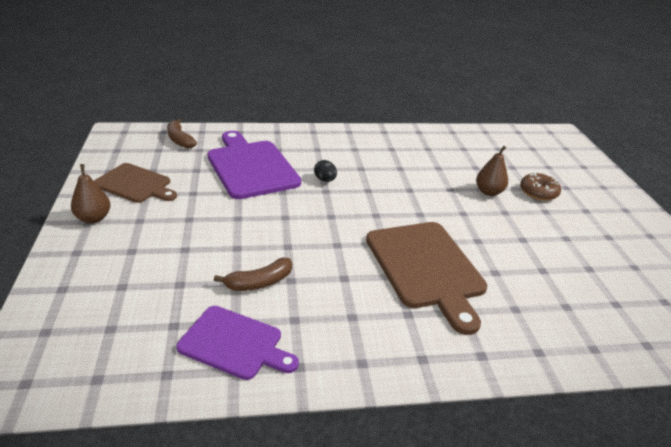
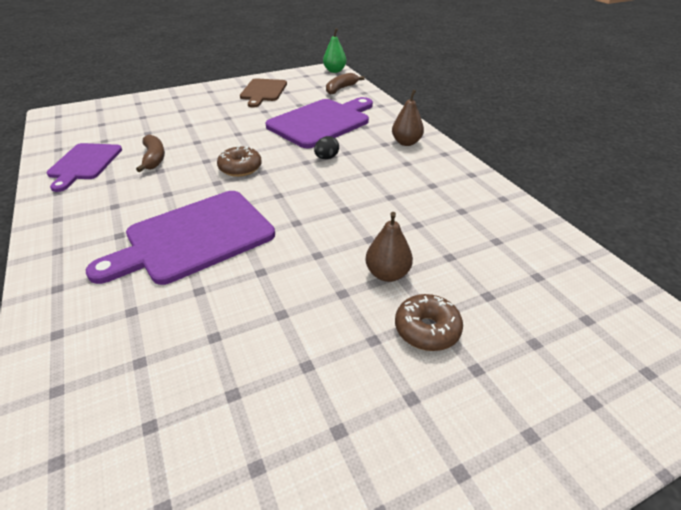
camera: 75 degrees right, 5 degrees up
brown pear [71,164,110,223] -> brown pear moved to [392,89,424,146]
brown banana [214,258,292,291] -> brown banana turned 150 degrees counterclockwise [136,135,165,172]
brown cutting board [366,222,487,335] -> purple cutting board [86,191,275,285]
none -> brown donut [217,146,262,177]
none -> green pear [323,28,346,73]

